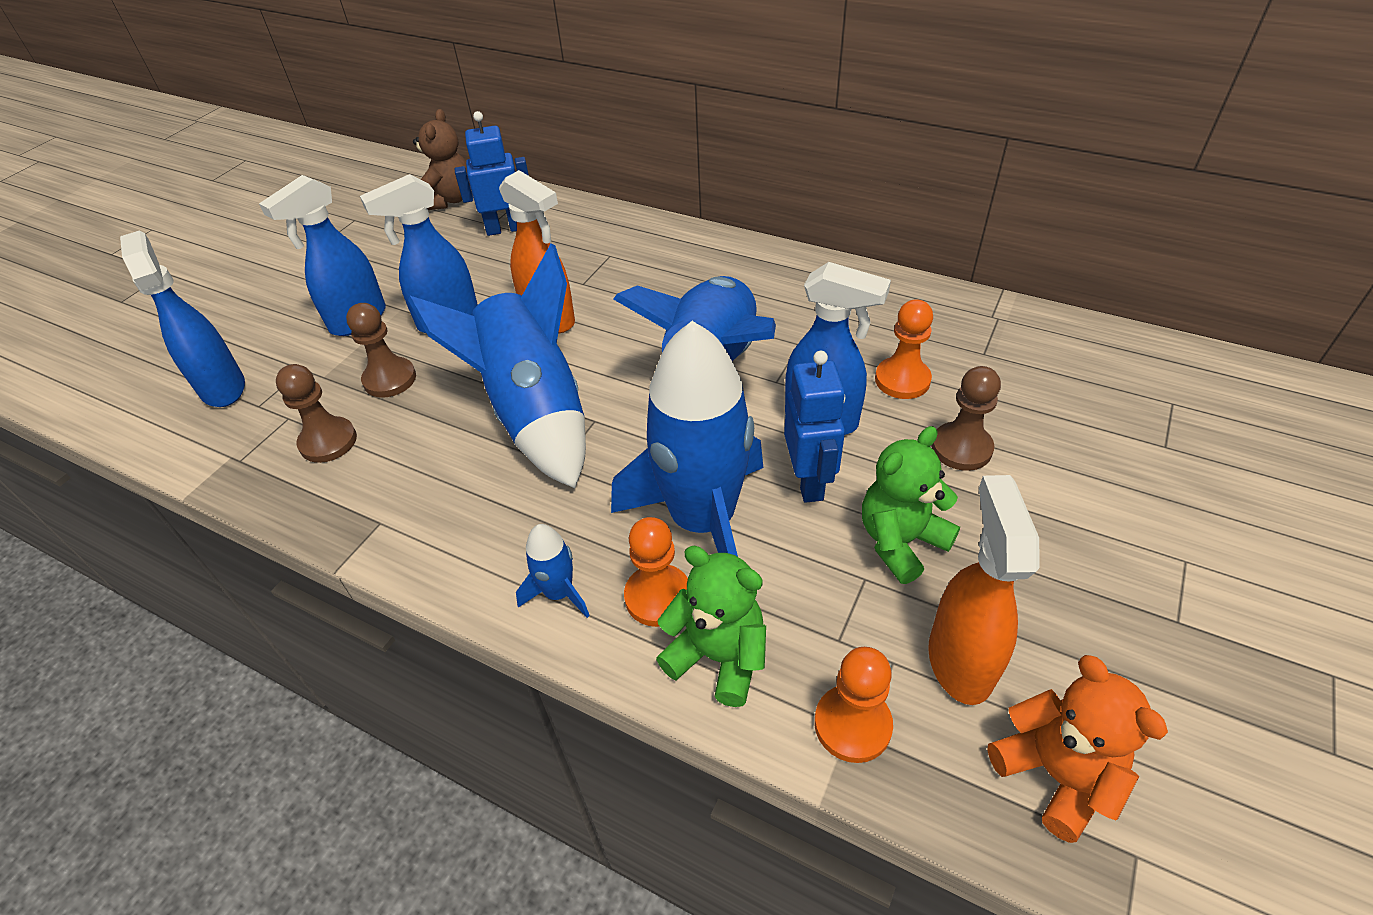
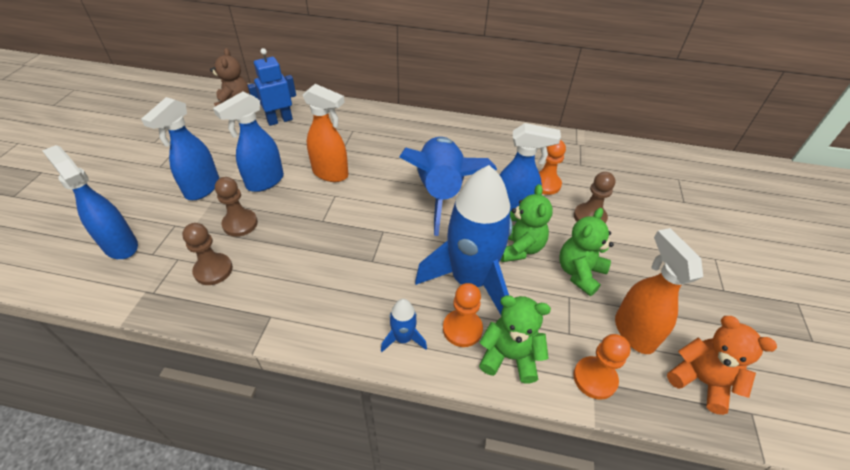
camera: 20 degrees left, 0 degrees up
blue rocket [408,243,586,488] -> none
blue robot [784,351,846,503] -> green teddy bear [501,184,553,262]

